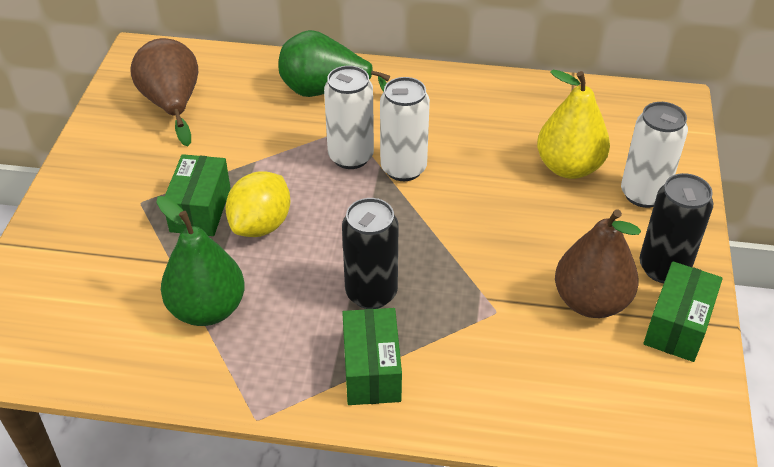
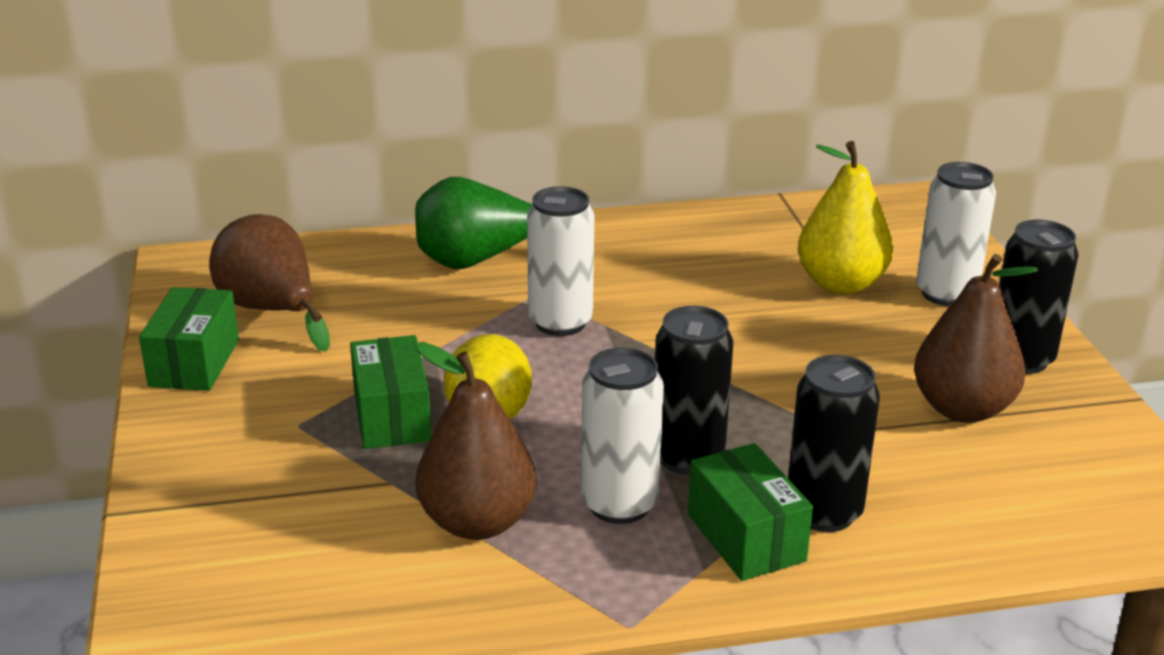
camera: 20 degrees left, 15 degrees down
green pear [156,196,245,326] -> brown pear [415,342,537,540]
white can [380,77,430,181] -> white can moved to [581,347,664,524]
green box [643,261,723,362] -> green box moved to [139,287,239,391]
none -> black can [788,355,880,532]

